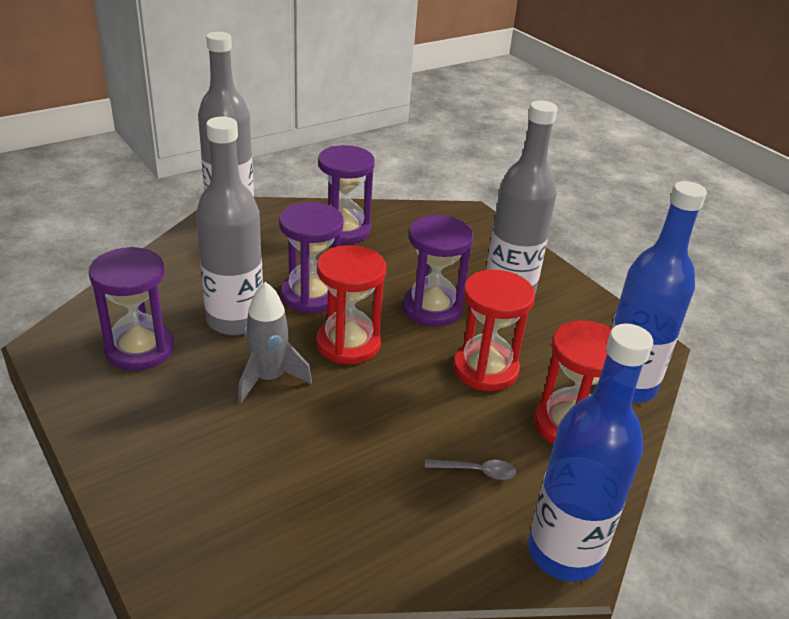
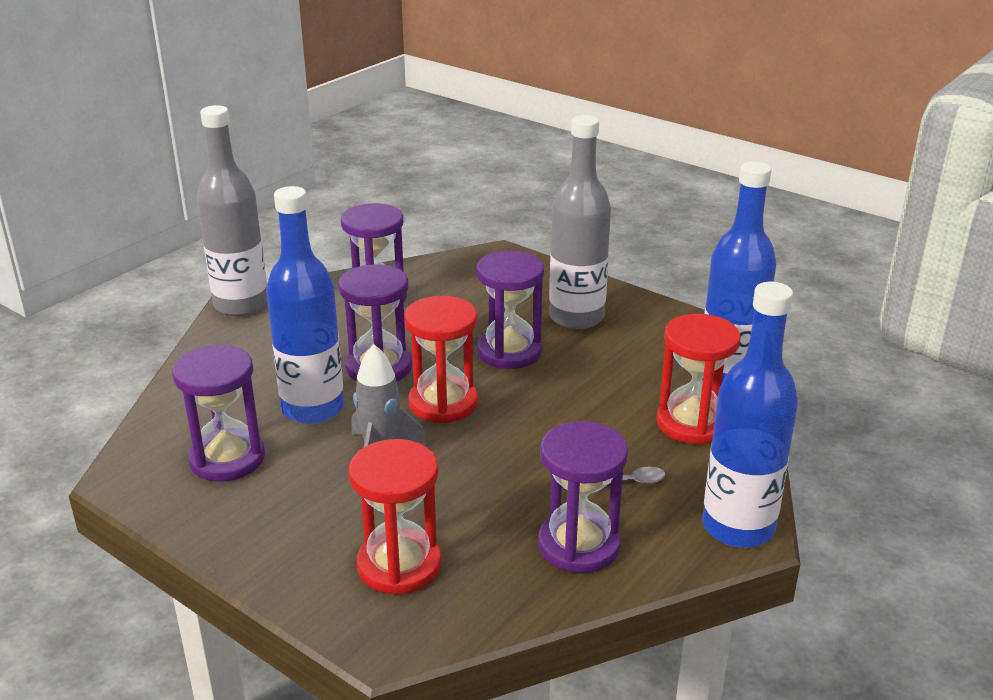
camera: 15 degrees left, 5 degrees down
grey bottle [196,117,263,335] -> blue bottle [266,186,344,424]
red hourglass [453,270,535,391] -> red hourglass moved to [349,439,441,595]
none -> purple hourglass [538,421,628,573]

